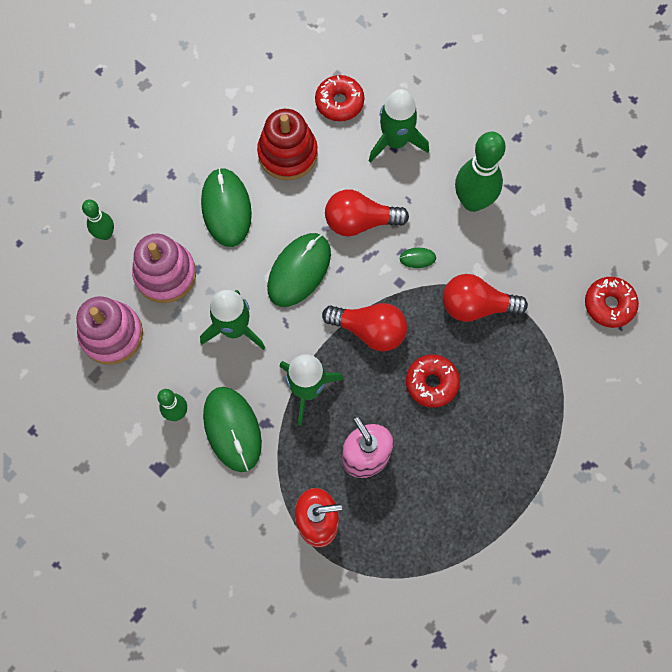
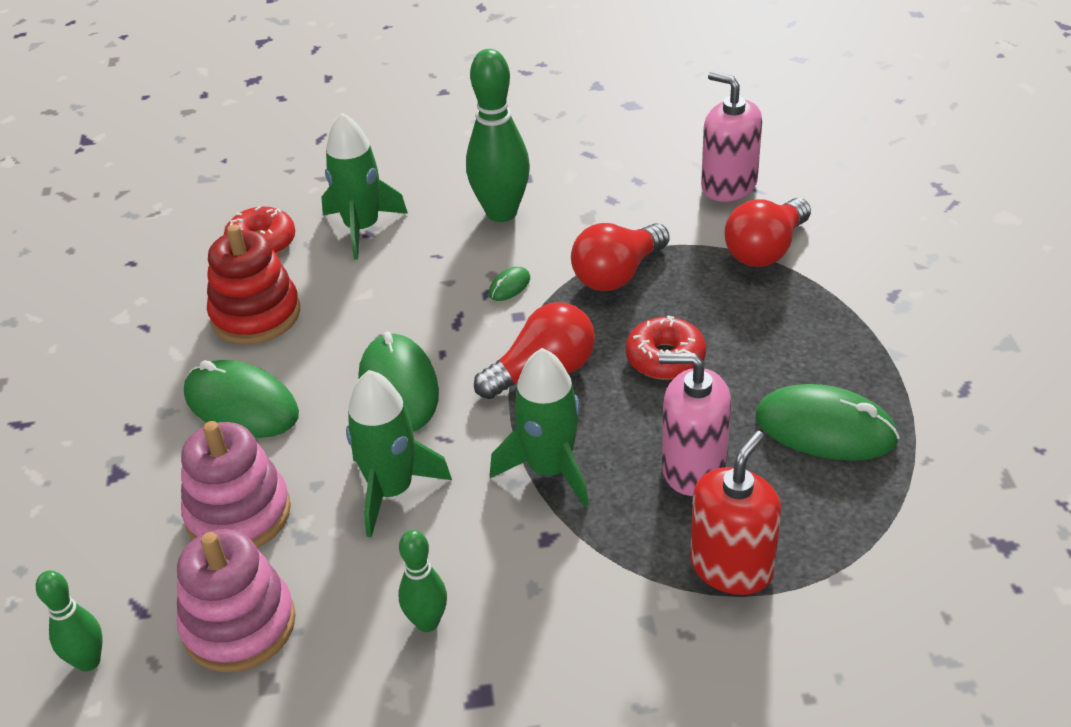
camera: 45 degrees left, 30 degrees down
green bowling pin [82,199,114,240] -> green bowling pin moved to [36,570,103,672]
green mouse [203,387,262,472] -> green mouse moved to [756,384,900,461]
red light bulb [325,189,409,236] -> red light bulb moved to [724,198,811,267]
red donut [585,277,639,328] -> pink soap dispenser [701,71,762,202]

